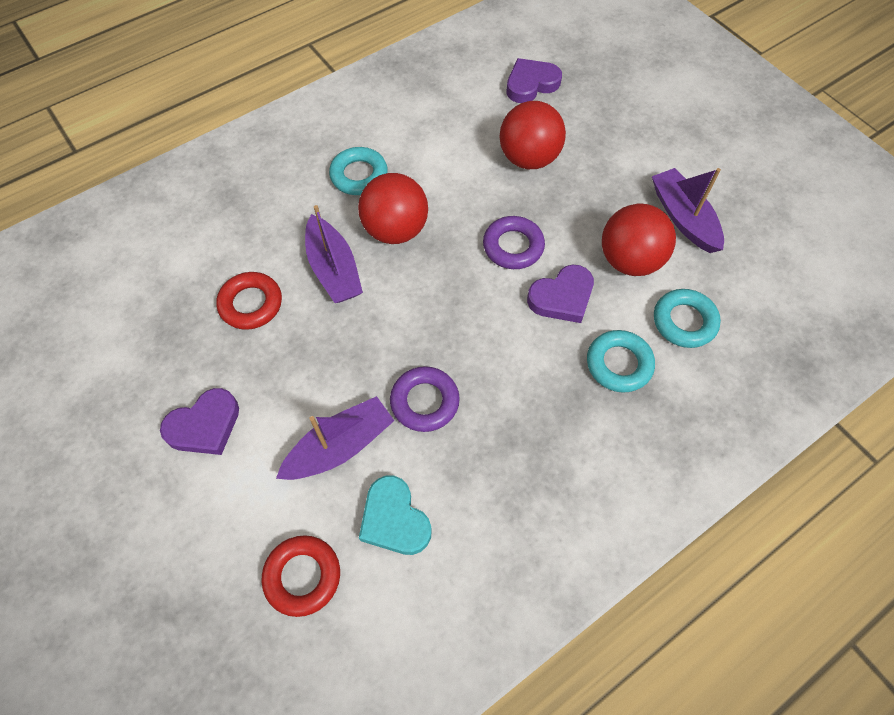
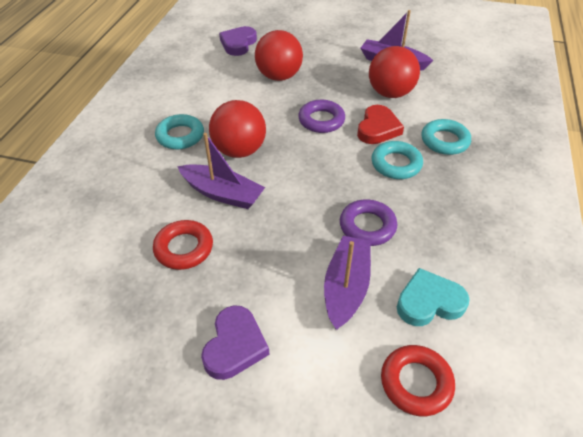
camera: 40 degrees left, 15 degrees down
turquoise heart [359,476,432,555] -> turquoise heart turned 150 degrees clockwise [397,268,470,326]
purple heart [527,265,594,323] -> red heart [357,105,404,144]
turquoise ring [654,289,721,348] -> turquoise ring moved to [371,141,423,179]

